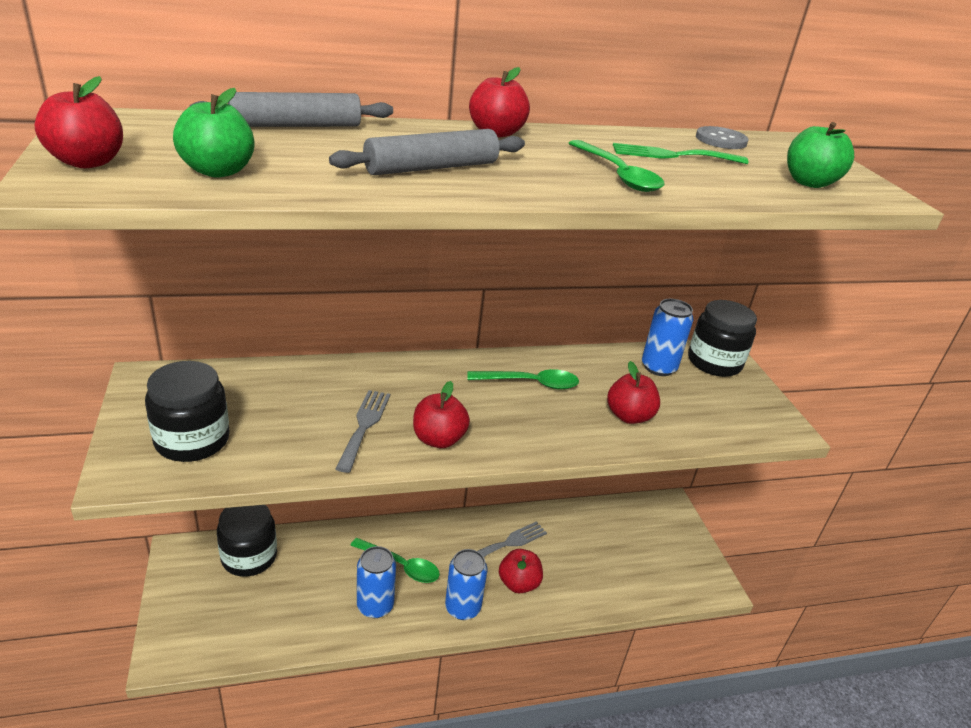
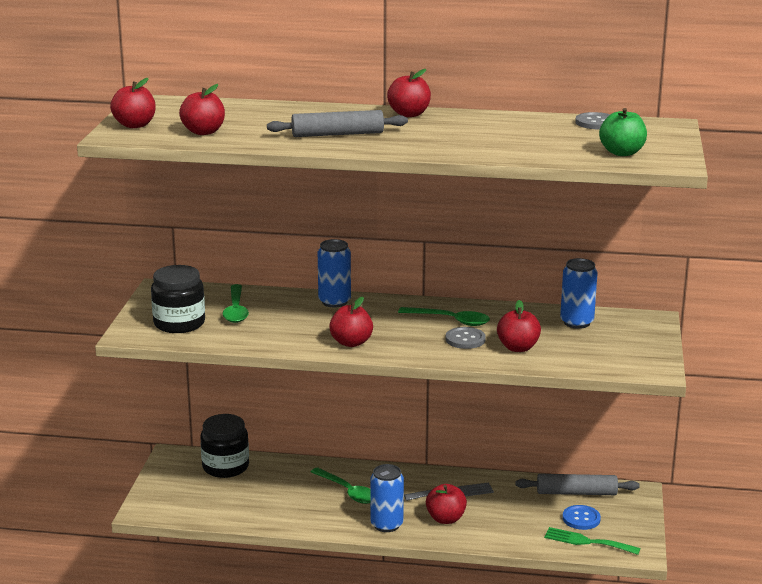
camera: 25 degrees right, 10 degrees down
green apple [173,88,255,178] -> red apple [179,84,225,135]
grey rolling pin [189,92,393,127] -> grey rolling pin moved to [515,474,640,495]
grey fork [335,390,390,473] -> none
blue can [357,546,396,618] -> blue can moved to [318,239,351,307]
green spoon [569,140,664,192] -> green spoon moved to [223,284,249,323]
green fork [613,143,748,164] -> green fork moved to [544,527,641,555]
black jar [688,300,757,377] -> none
none -> grey button [446,327,486,349]
none -> blue button [562,505,601,530]

